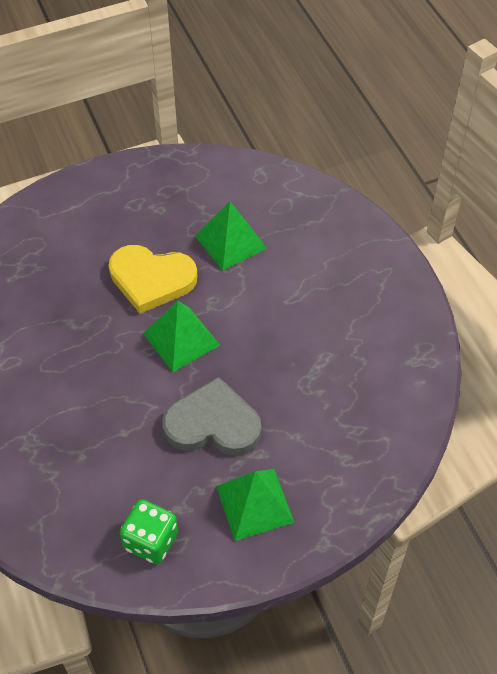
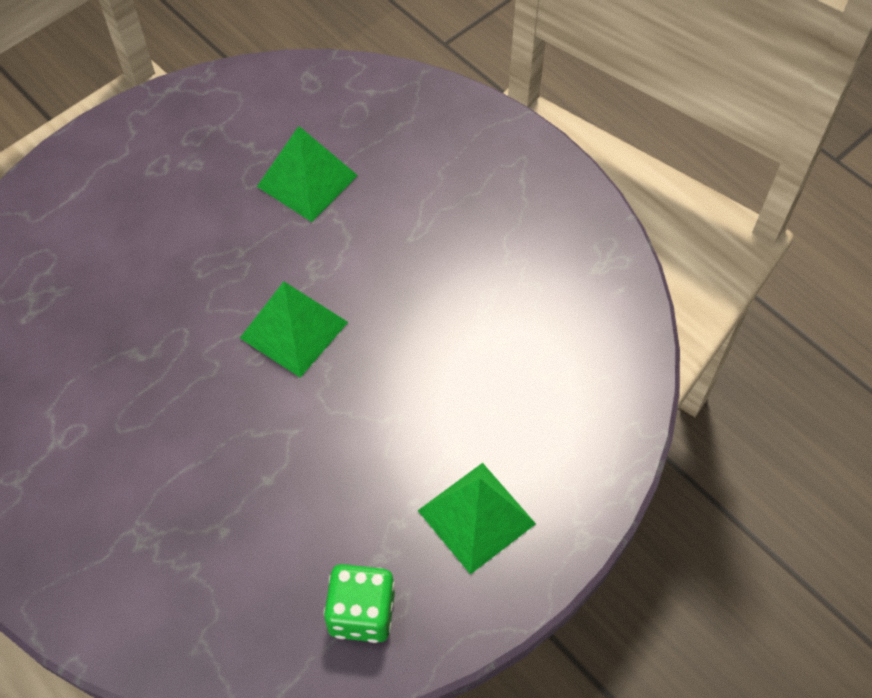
camera: 20 degrees left, 5 degrees up
yellow heart [109,245,197,314] -> none
grey heart [162,377,262,456] -> none

